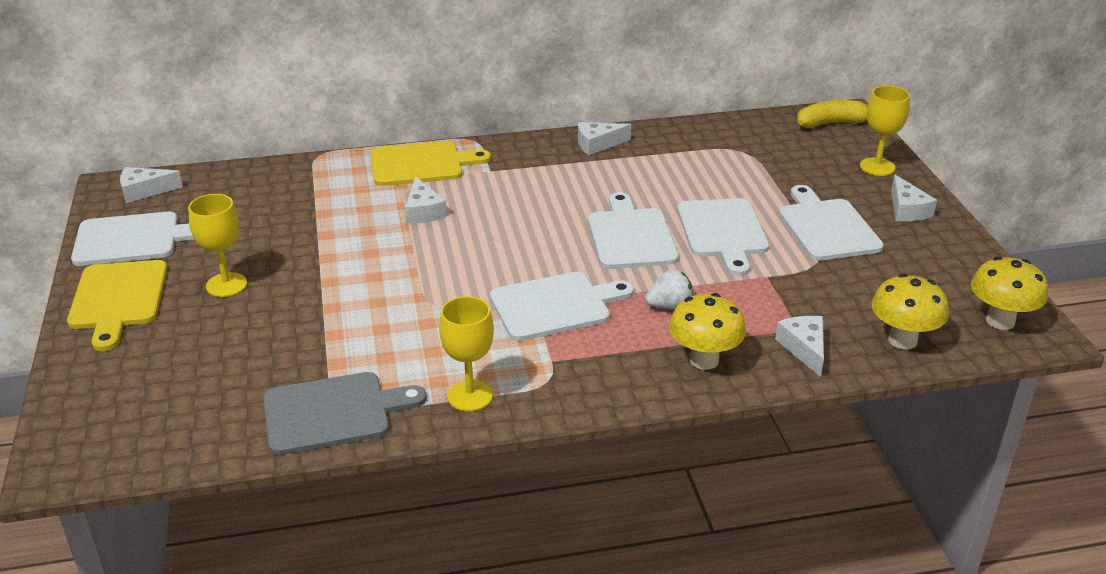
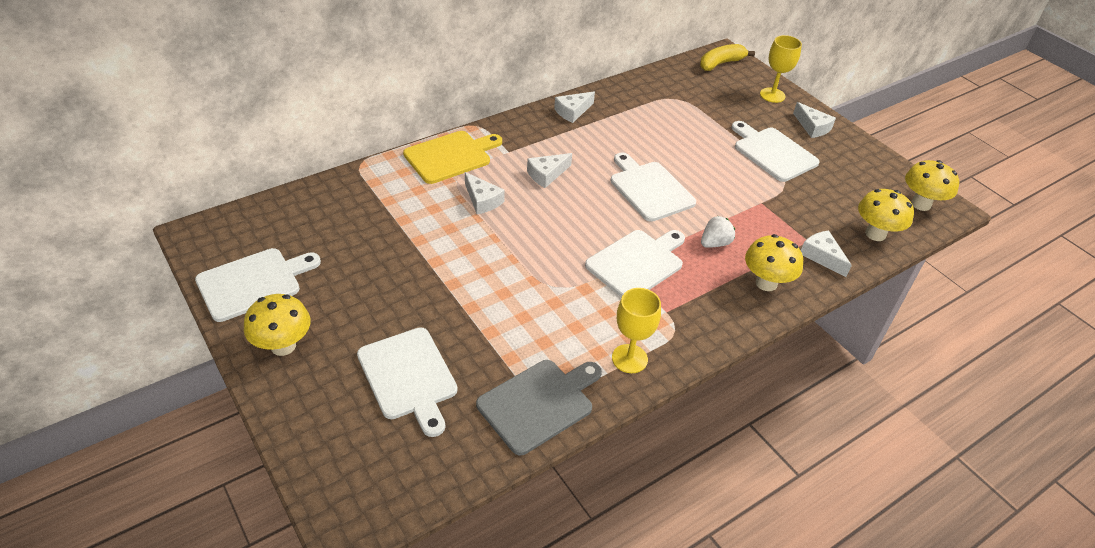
camera: 25 degrees left, 10 degrees up
yellow cutting board [67,260,167,351] -> yellow mushroom [244,294,311,356]
white cheese [120,167,183,203] -> white cheese moved to [527,153,572,188]
yellow goblet [188,194,247,297] -> none
white cutting board [677,198,769,276] -> white cutting board moved to [357,327,458,437]

